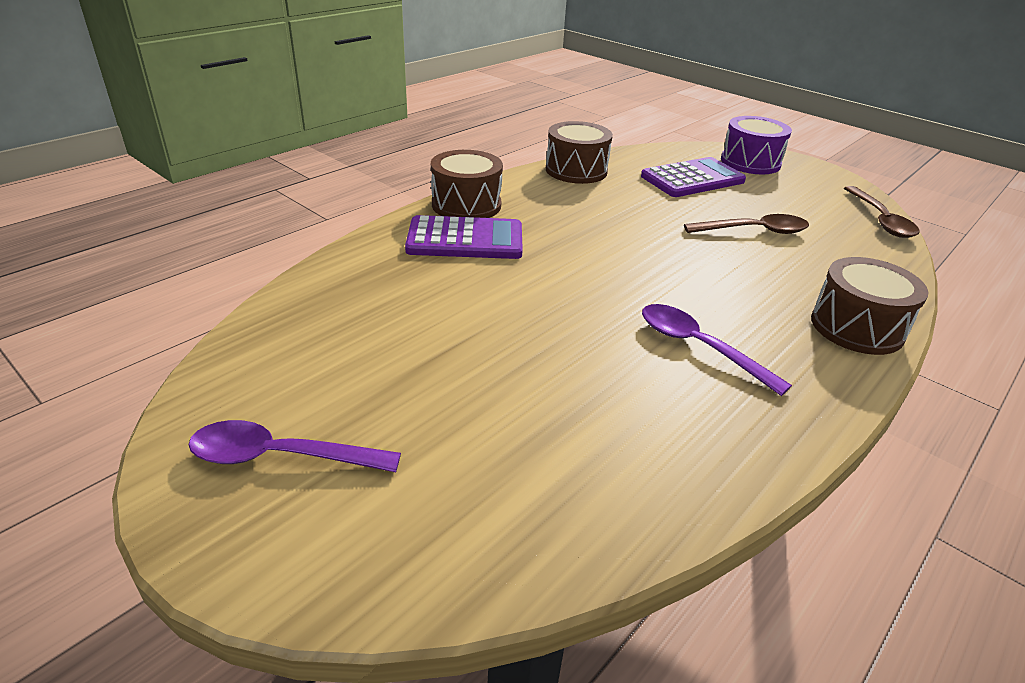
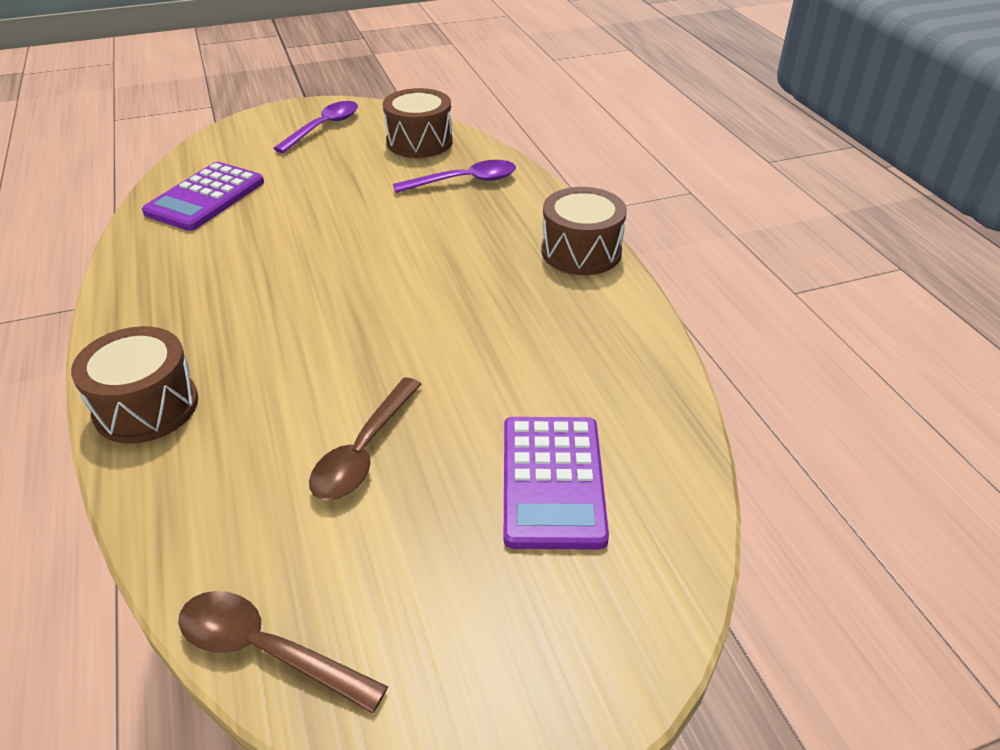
camera: 120 degrees right, 5 degrees up
purple calculator [405,215,523,259] -> purple calculator moved to [142,162,264,231]
brown drum [546,121,613,184] -> brown drum moved to [383,88,453,158]
purple spoon [642,304,792,396] -> purple spoon moved to [393,160,516,193]
purple drum [721,116,792,174] -> none

